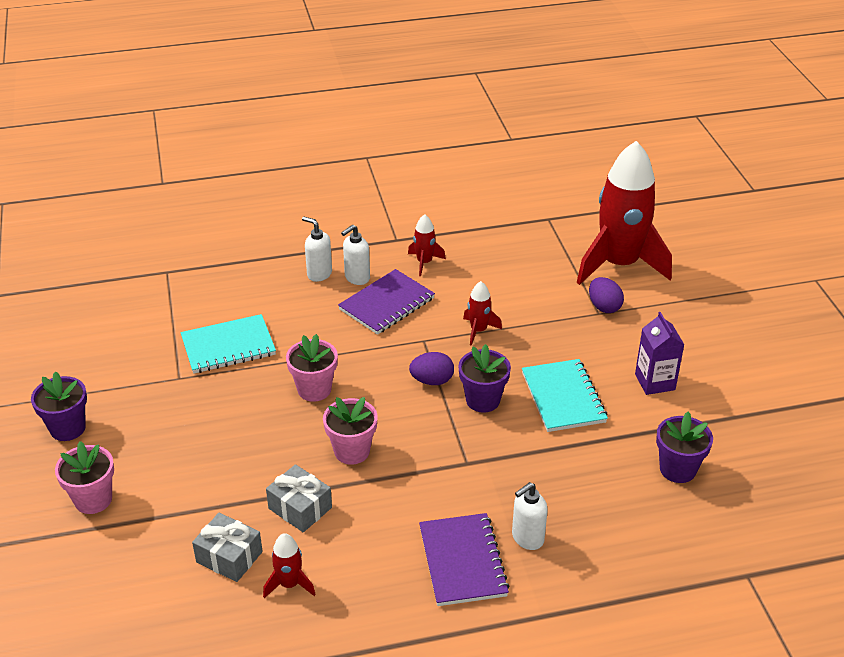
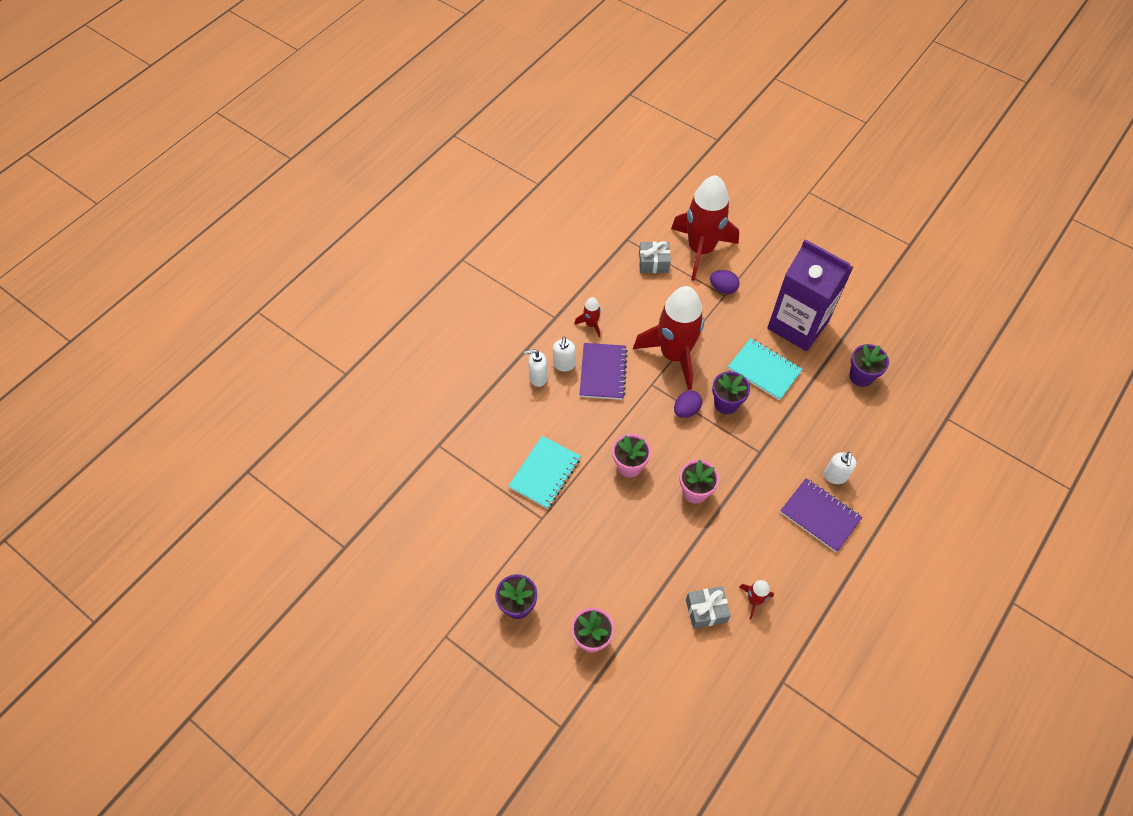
camera: 40 degrees left, 20 degrees up
grey gift [266,464,332,532] -> grey gift moved to [639,241,671,273]
red rocket [463,281,502,346] -> red rocket [633,286,704,390], size x2.43
purple carton [635,312,684,395] -> purple carton [767,239,853,351], size x2.12

